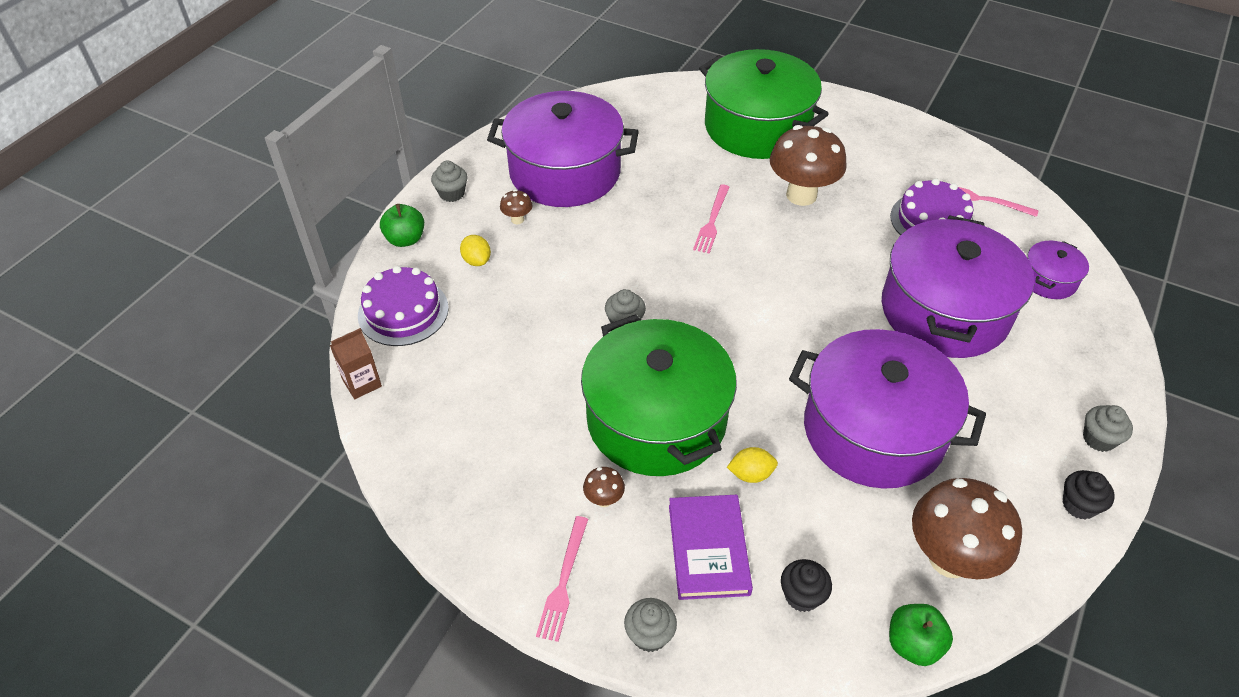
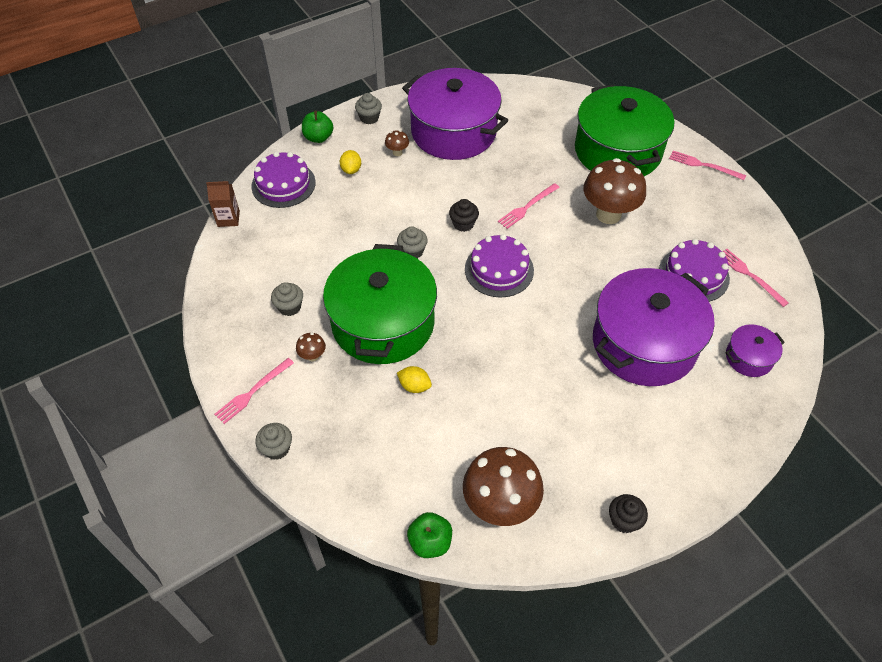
camera: 30 degrees right, 5 degrees up
purple book [669,495,753,600] -> none
black cupcake [781,559,832,612] -> black cupcake moved to [449,199,479,232]
purple pot [789,329,986,489] -> none
grey cupcake [1083,405,1133,452] -> grey cupcake moved to [271,282,303,316]
none -> purple cake [465,234,534,298]
none -> pink fork [669,151,746,180]

